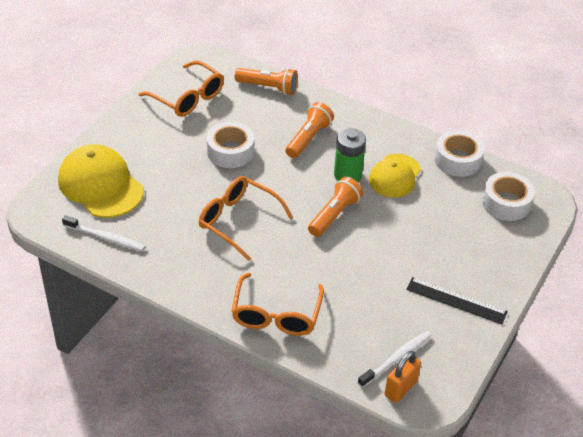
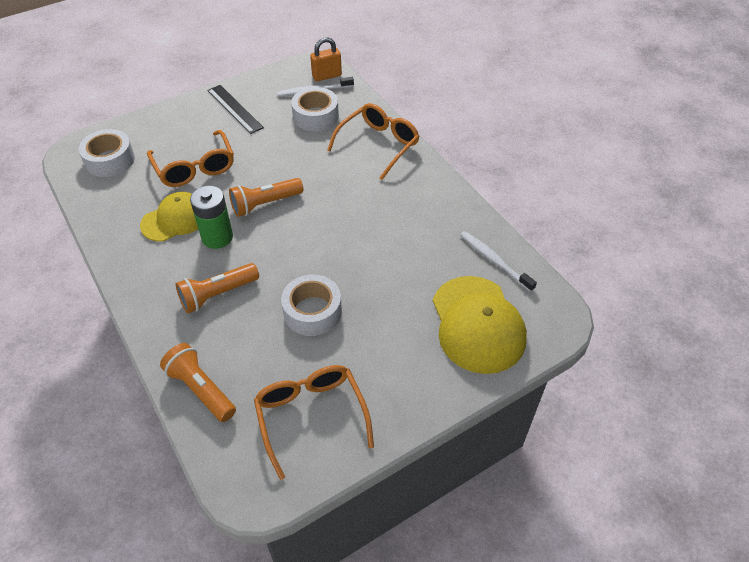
camera: 150 degrees left, 5 degrees up
orange glasses [199,176,293,261] -> orange glasses moved to [147,130,234,187]
white tape [434,130,485,177] -> white tape moved to [291,87,339,131]

